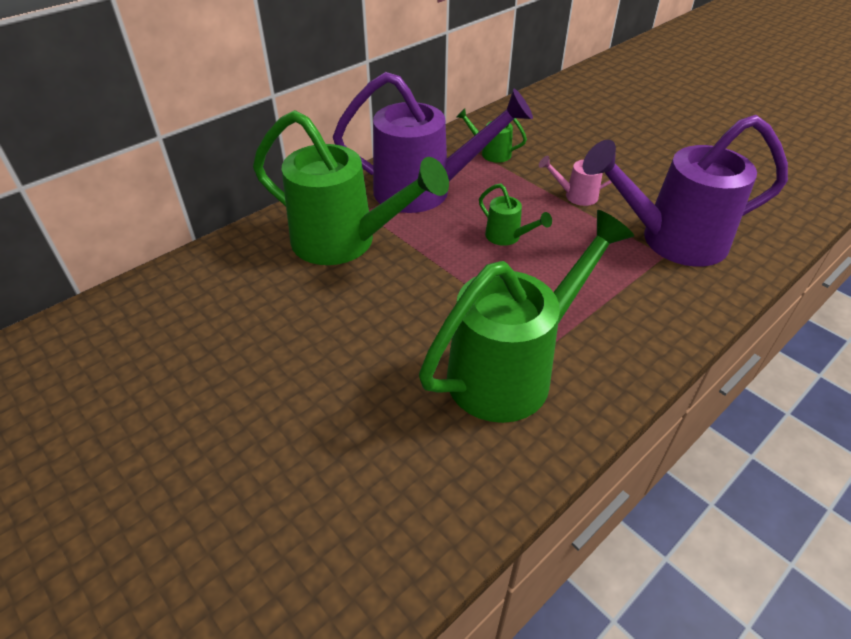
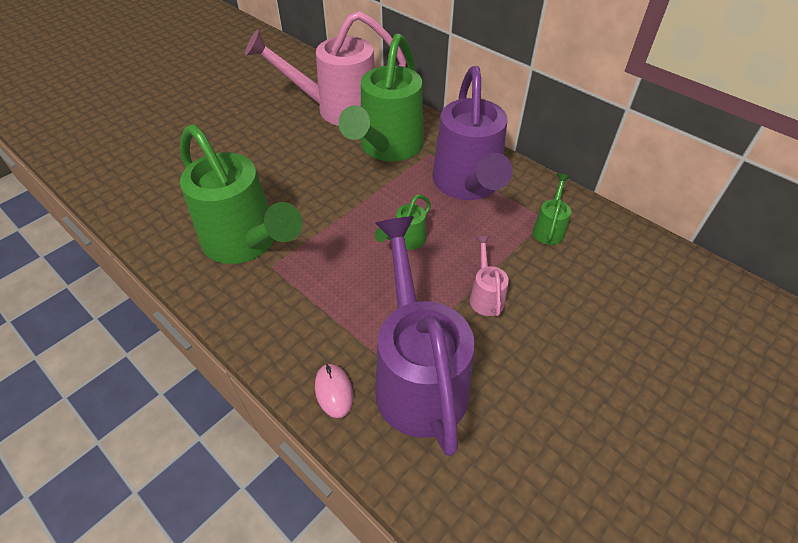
camera: 85 degrees right, 5 degrees up
none -> pink watering can [245,11,407,126]
none -> pink mouse [315,364,353,418]

